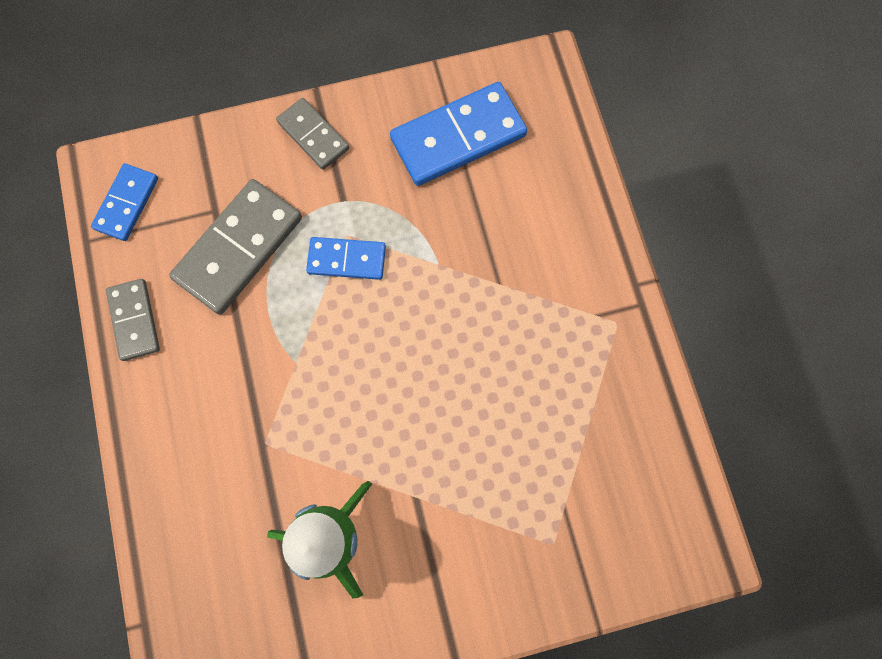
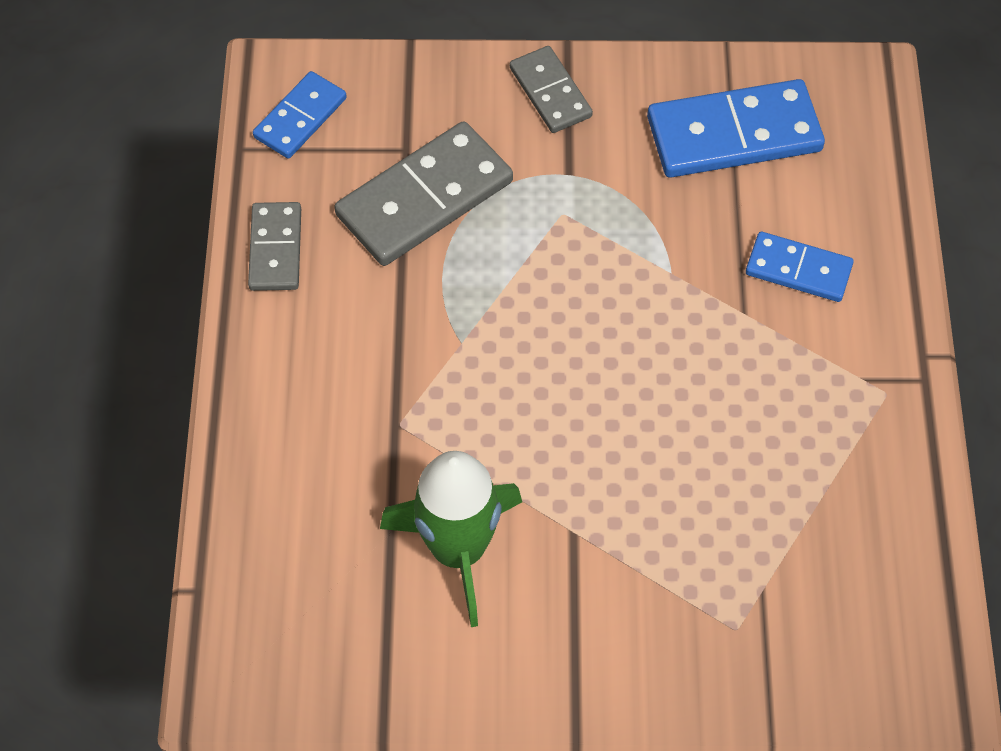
camera: 15 degrees right, 15 degrees down
blue domino [306,237,386,280] -> blue domino moved to [746,232,854,302]

